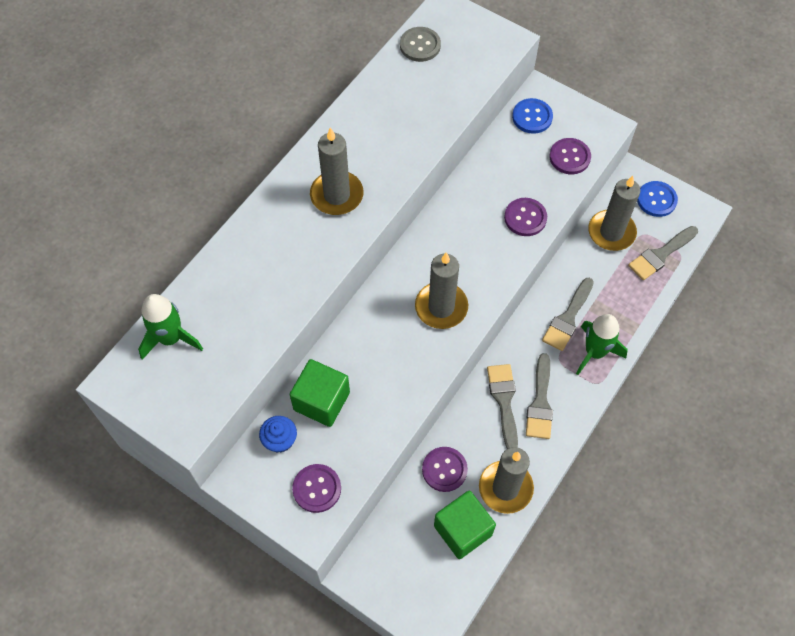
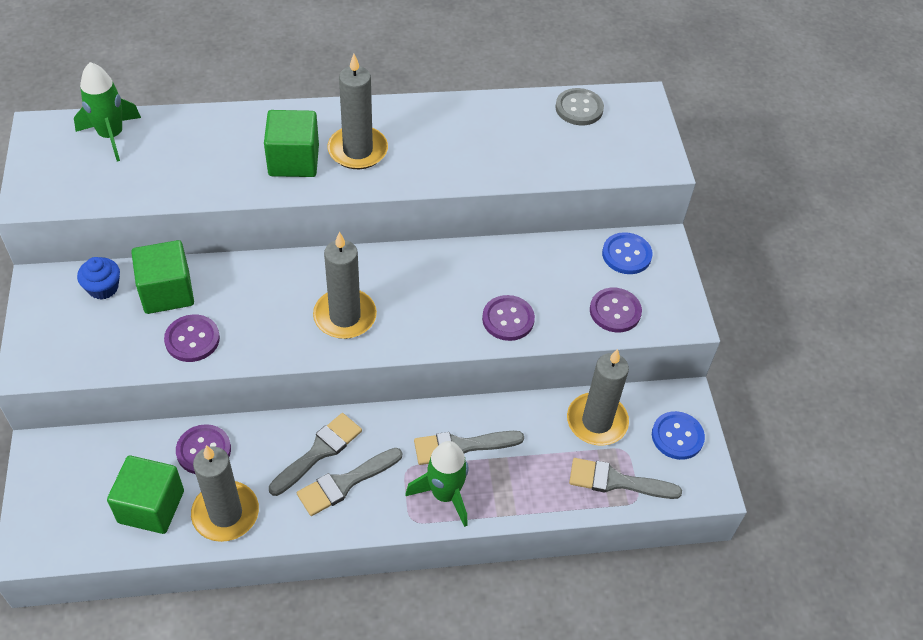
camera: 45 degrees right, 10 degrees down
purple button [292,464,341,513] -> purple button moved to [164,315,220,362]
none -> green cube [264,110,319,177]

